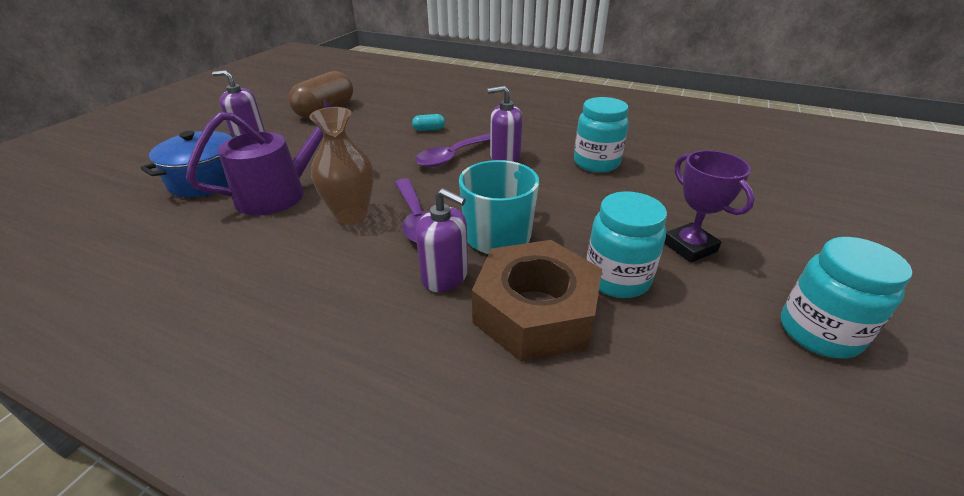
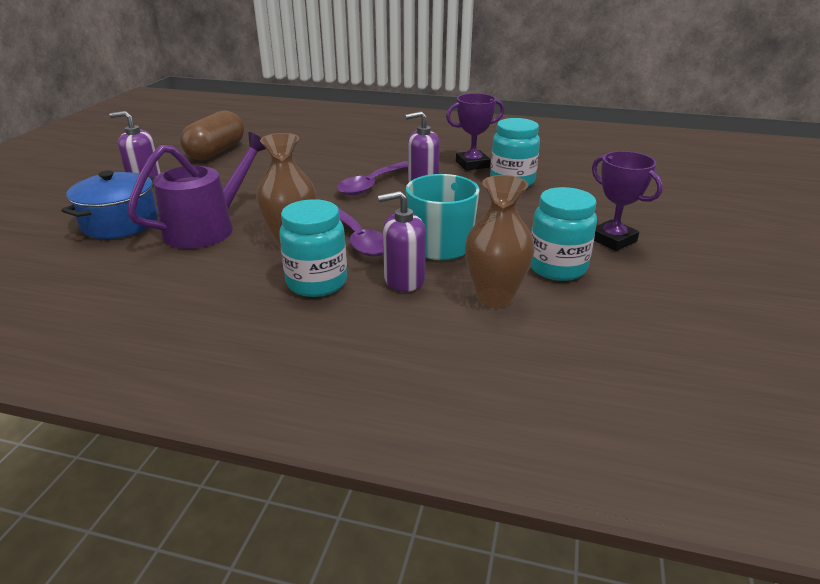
camera: 10 degrees left, 5 degrees down
turquoise capsule [412,114,445,131] -> none
purple soap dispenser [416,188,468,292] -> purple soap dispenser turned 150 degrees clockwise [378,191,426,292]
brown nut [472,240,602,362] -> brown vase [465,175,535,308]
turquoise jar [781,237,912,359] -> turquoise jar moved to [279,199,347,297]
none -> purple trophy [446,93,504,171]

